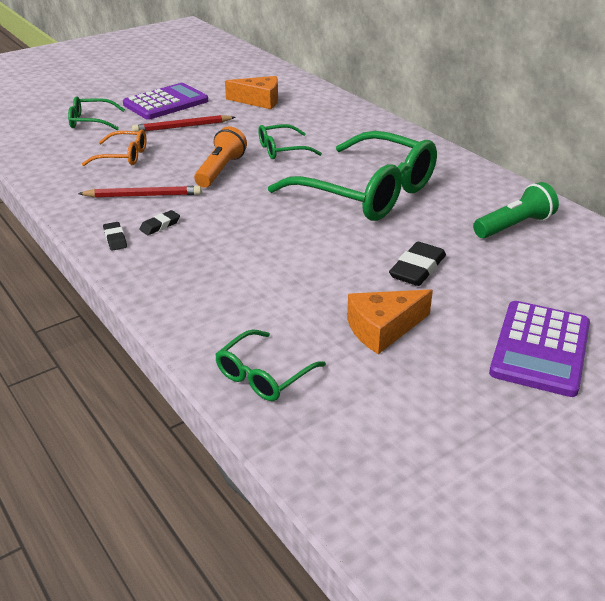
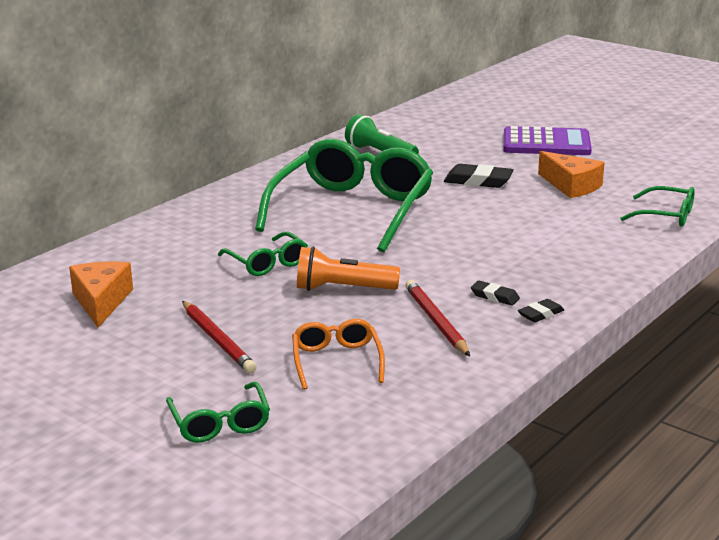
camera: 105 degrees left, 10 degrees down
purple calculator [123,83,208,120] -> none

